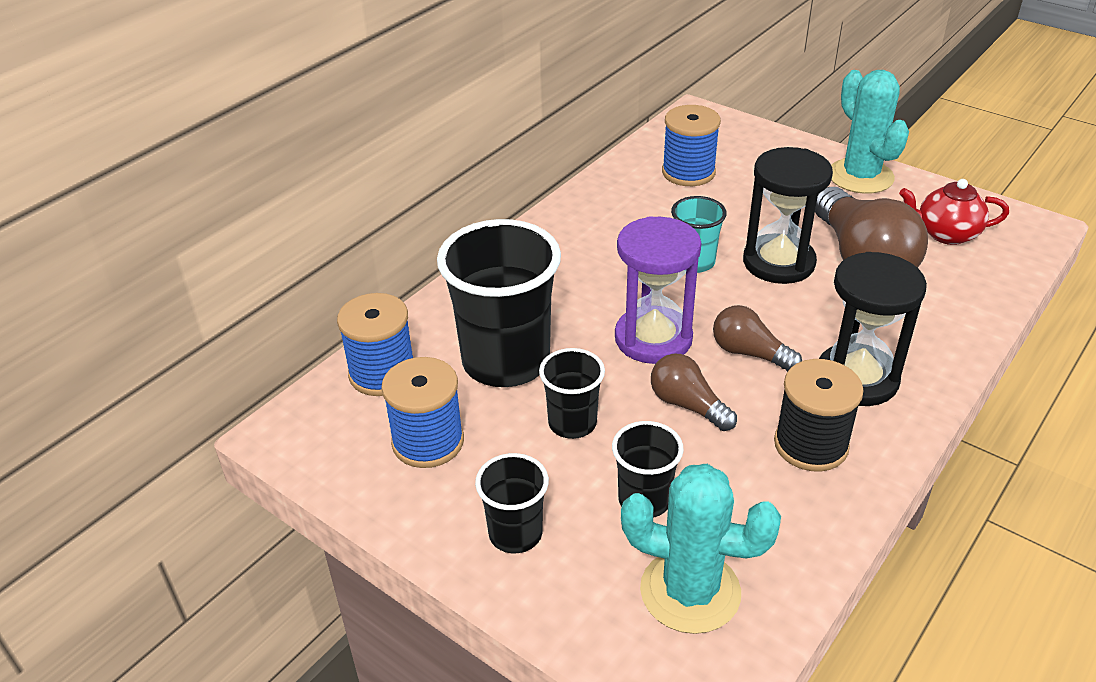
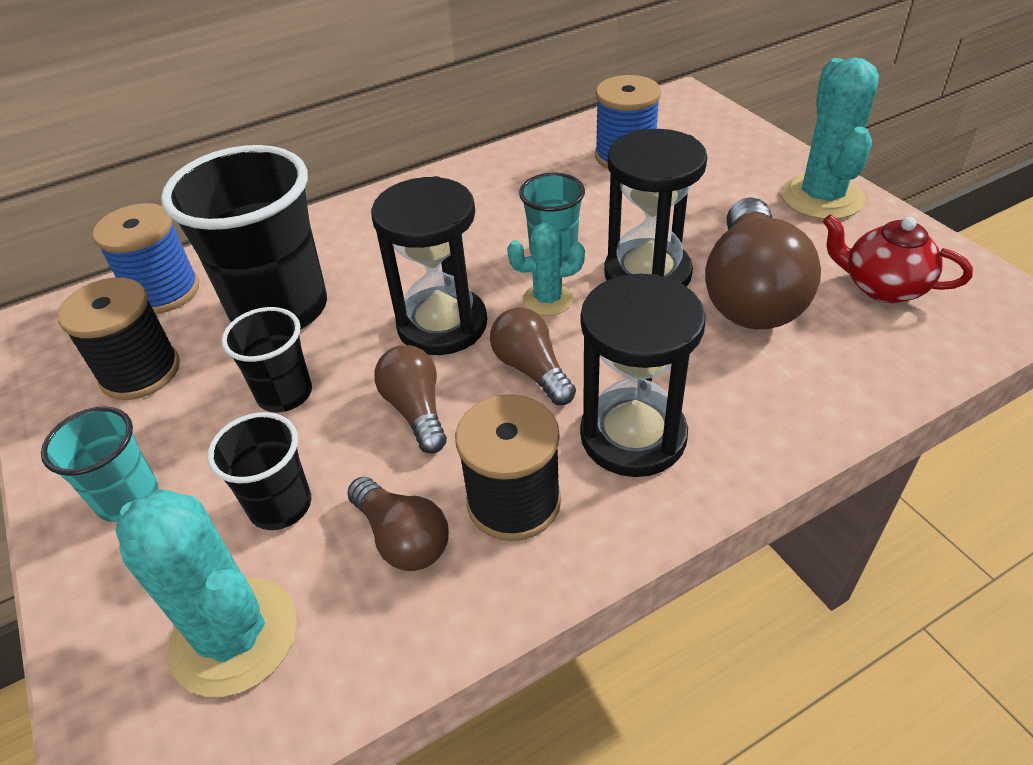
camera: 25 degrees right, 5 degrees up
blue spool [381,357,464,468] -> black spool [58,277,180,400]
black cup [475,453,549,553] -> turquoise cup [41,407,159,522]
purple hourglass [615,216,701,364] -> black hourglass [371,176,487,355]
none -> brown light bulb [347,477,449,571]
none -> turquoise cactus [507,223,585,316]

